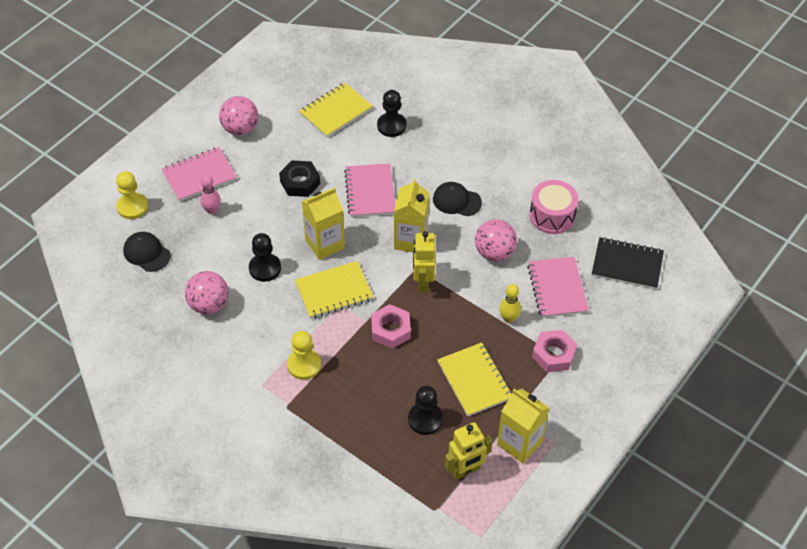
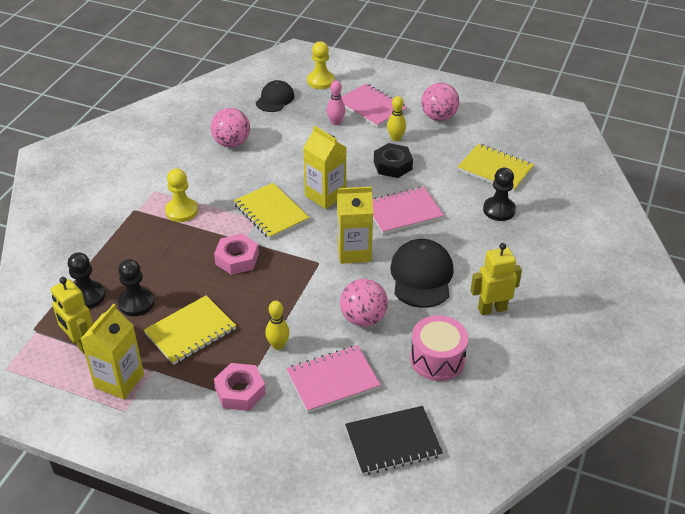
camera: 75 degrees right, 10 degrees down
black pawn [249,233,281,282] -> black pawn moved to [68,252,105,309]
yellow robot [413,231,435,293] -> yellow robot moved to [471,243,522,315]
black cap [433,182,482,216] -> black cap [390,239,454,308], size x1.54
black notebook [592,237,664,289] -> black notebook turned 75 degrees clockwise [345,406,443,475]
none -> yellow bowling pin [387,96,406,141]

